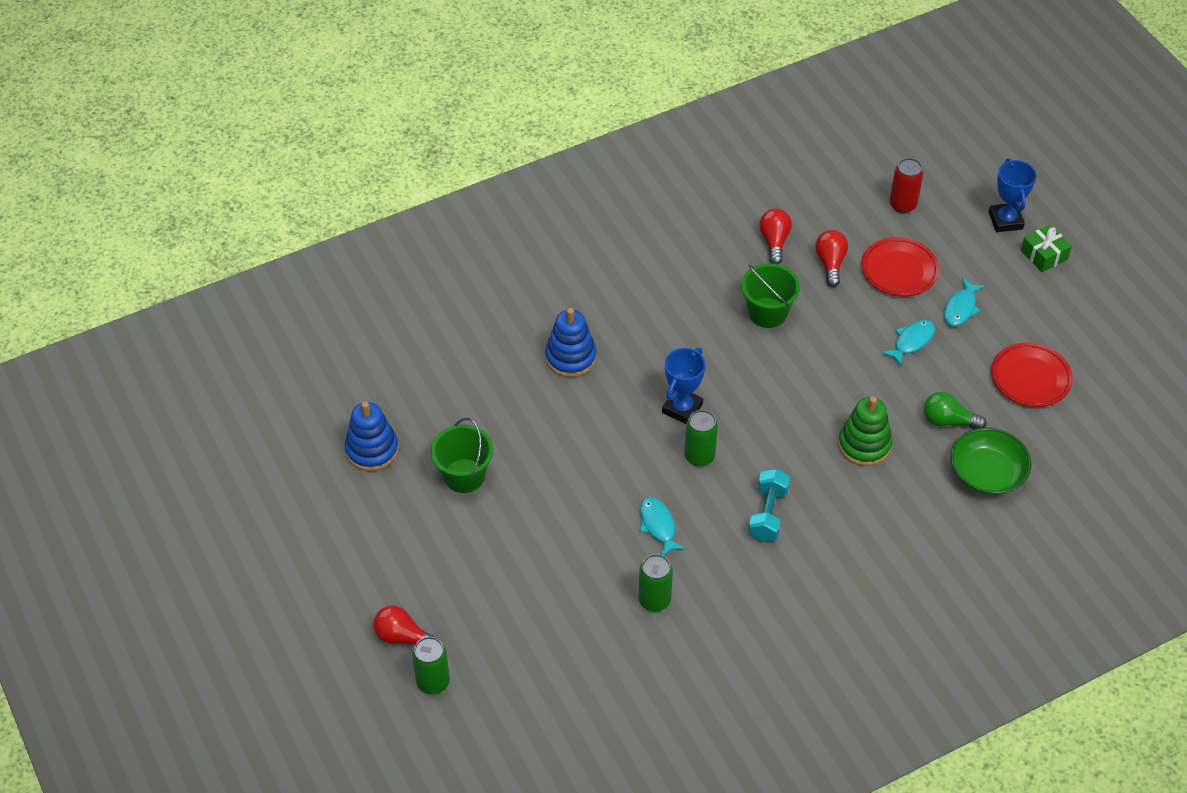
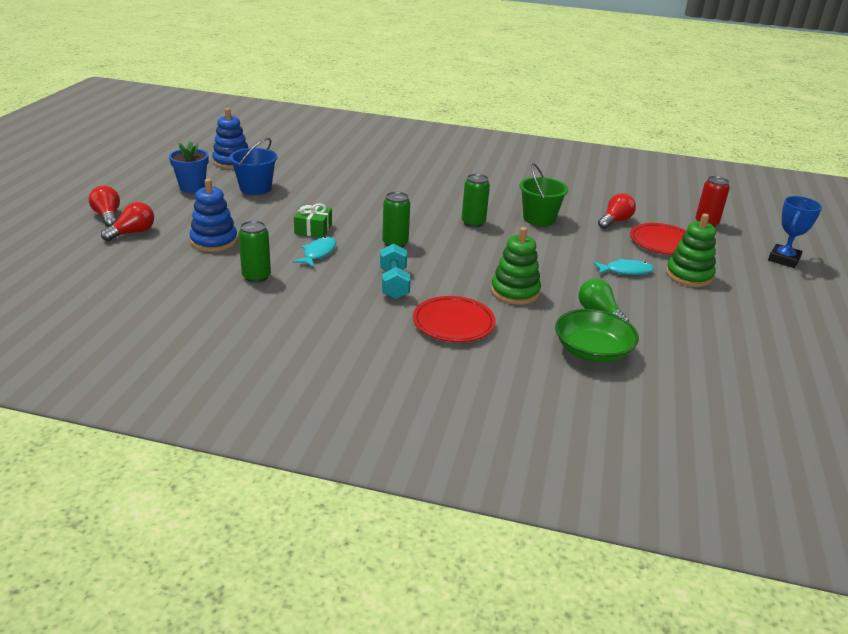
camera: 40 degrees right, 20 degrees down
green can [412,637,450,694] -> green can moved to [462,174,490,228]
green bucket [431,418,493,493] -> blue bucket [229,138,277,195]
blue stacking toy [545,308,597,377] -> blue stacking toy moved to [190,179,238,252]
blue trophy [662,347,706,424] -> none
turquoise dumbbell [748,468,790,542] -> turquoise dumbbell turned 60 degrees counterclockwise [380,244,411,299]
red light bulb [759,208,792,264] -> red light bulb moved to [101,202,154,241]
turquoise fish [944,278,985,326] -> green stacking toy [666,214,716,287]
red plate [991,342,1073,407] -> red plate moved to [413,296,496,342]
green gift [1021,225,1072,272] -> green gift moved to [294,203,332,238]
none -> blue flower pot [169,141,209,193]

